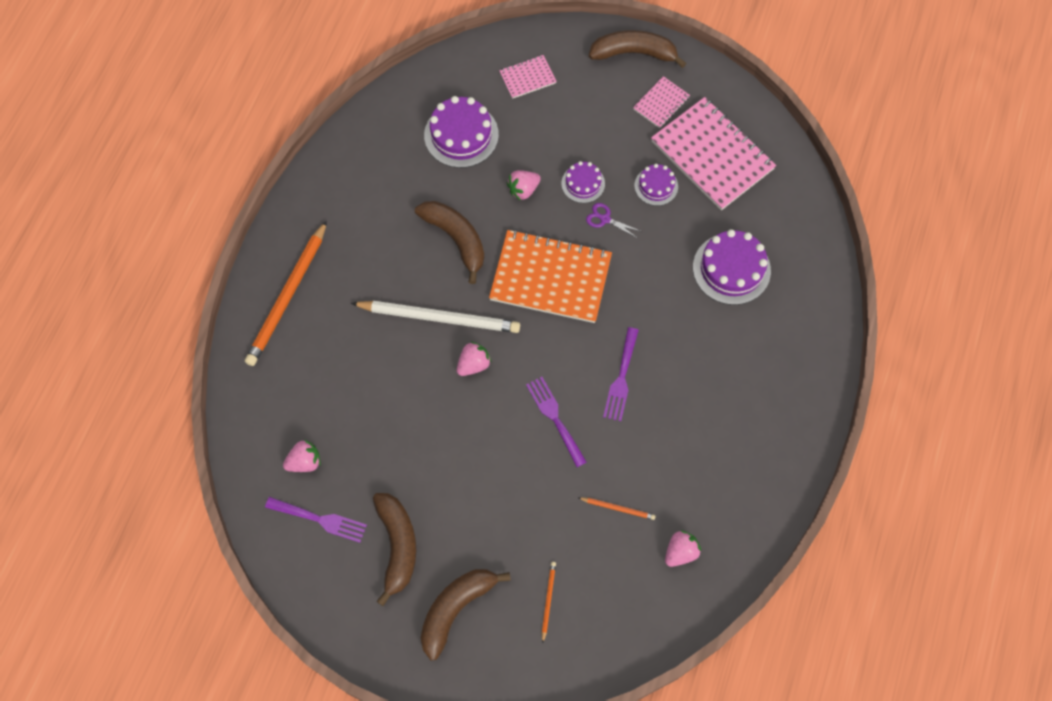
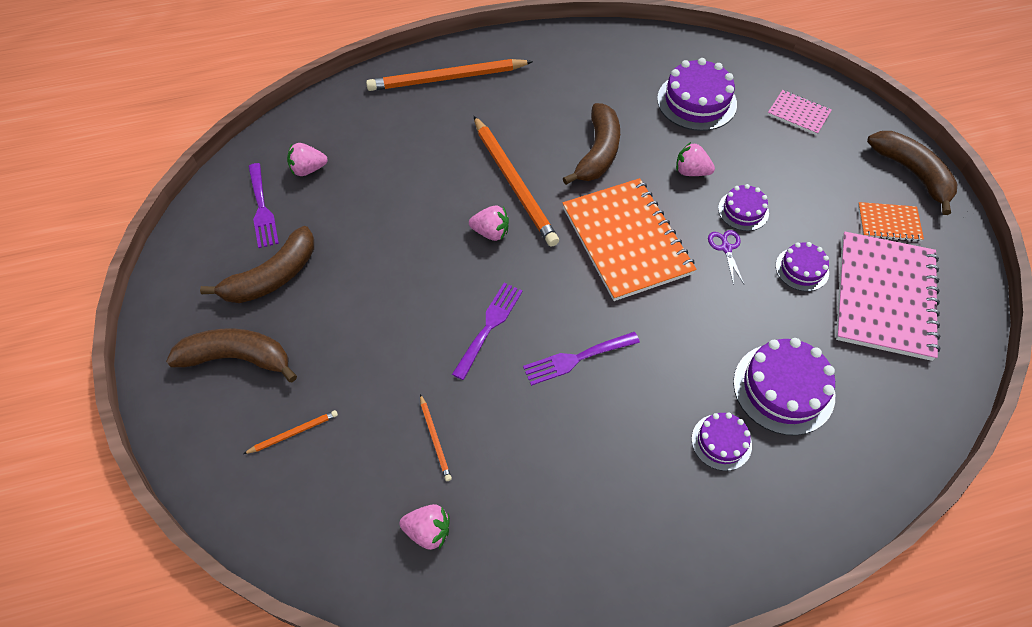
camera: 55 degrees right, 10 degrees down
pink strawberry [283,440,321,472] -> pink strawberry turned 135 degrees clockwise [287,143,328,176]
white pencil [351,301,520,333] -> orange pencil [474,116,559,247]
pink notebook [633,76,690,128] -> orange notebook [858,202,924,242]
none -> purple cake [692,412,752,471]

